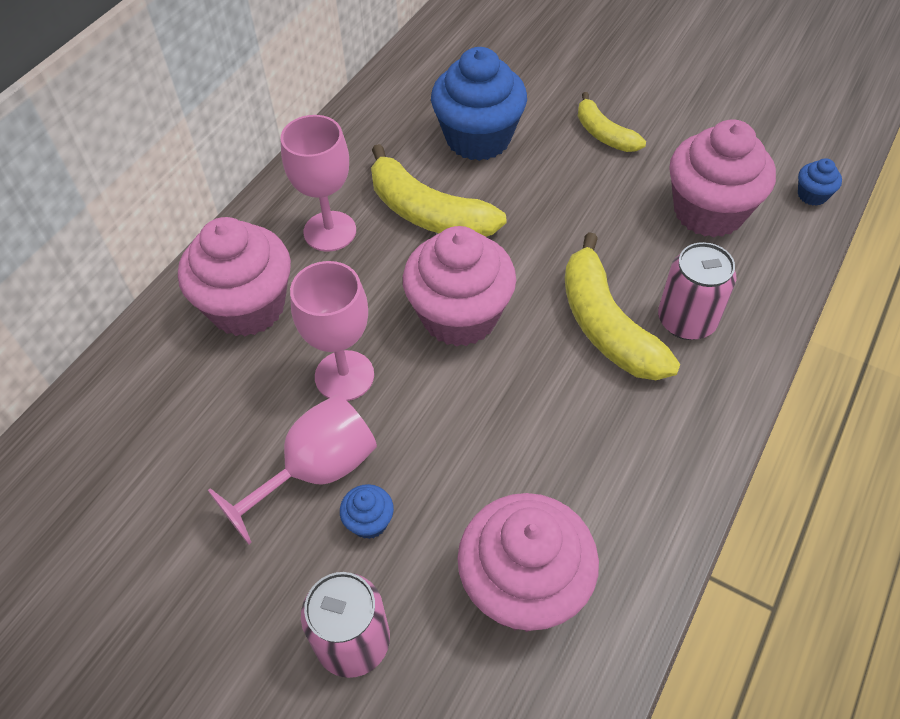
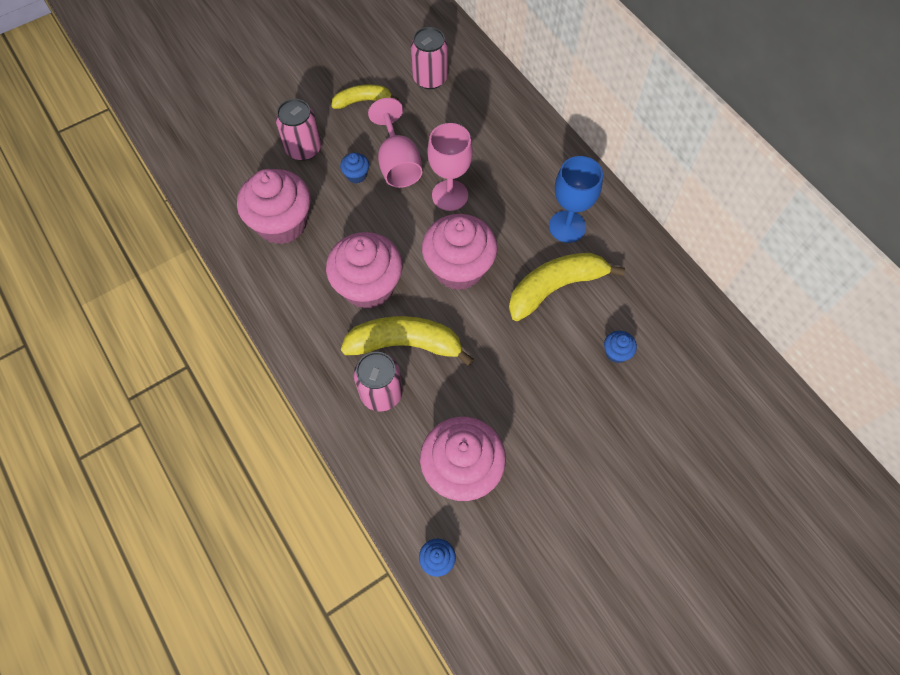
camera: 115 degrees right, 10 degrees up
pink cupcake [178,217,291,337] -> pink cupcake moved to [326,232,403,309]
pink goblet [280,115,356,252] -> blue goblet [549,156,603,243]
blue cupcake [431,47,527,161] -> blue cupcake [604,331,637,363], size x0.42
yellow banana [578,92,646,152] -> yellow banana moved to [331,84,399,109]
none -> pink can [411,27,448,89]

